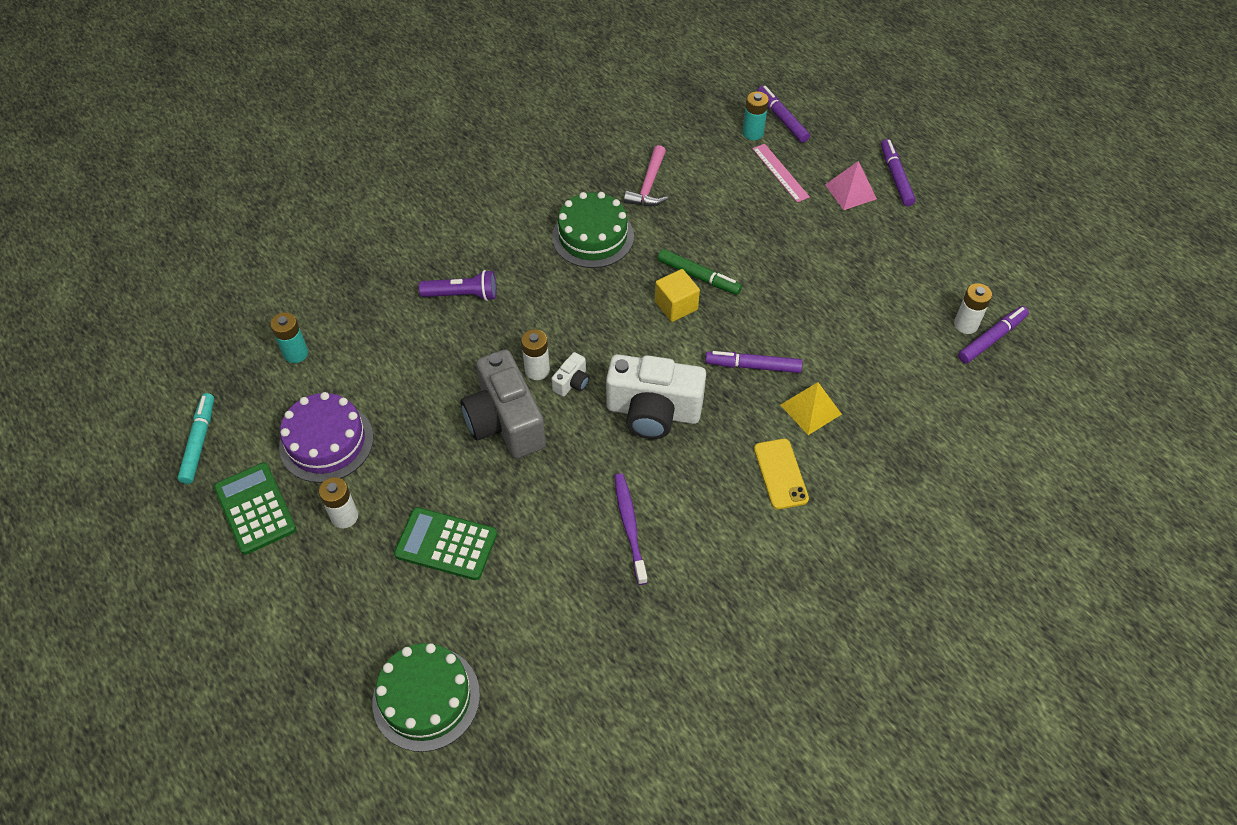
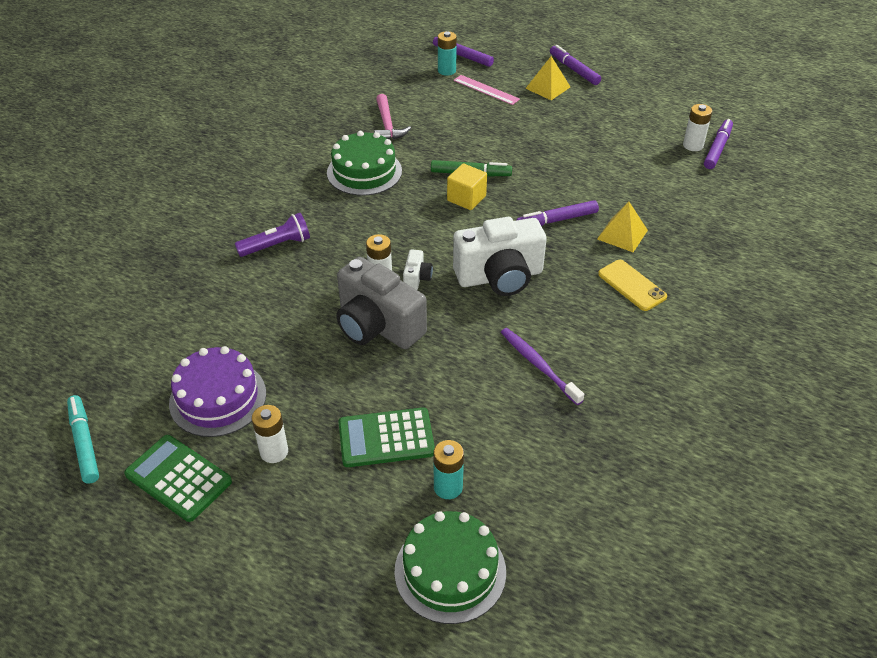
camera: 25 degrees left, 10 degrees down
turquoise battery [270,312,308,363] -> turquoise battery moved to [433,440,464,499]
pink pyramid [825,161,877,210] -> yellow pyramid [525,56,570,100]

